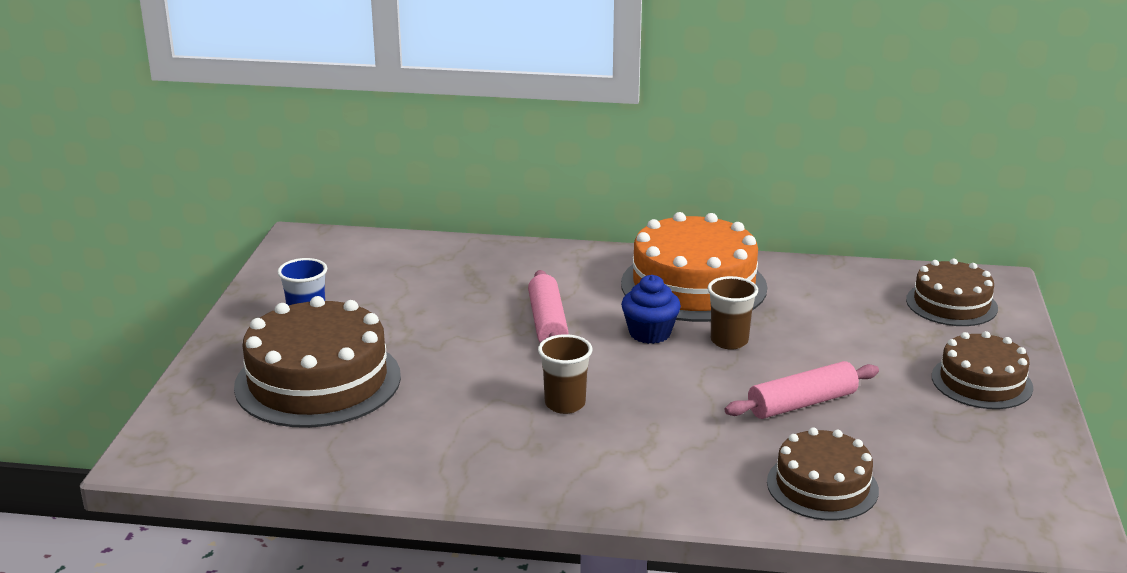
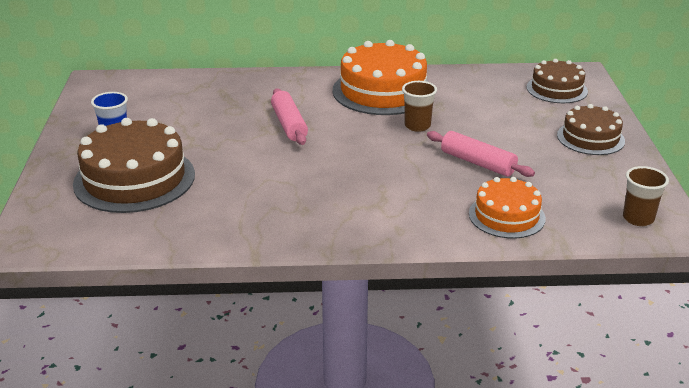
camera: 10 degrees left, 5 degrees up
brown cup [538,334,592,414] -> brown cup moved to [623,166,669,226]
blue cupcake [621,275,681,344] -> none
pink rolling pin [725,361,879,419] -> pink rolling pin turned 75 degrees clockwise [427,131,535,177]
brown cake [767,428,879,520] -> orange cake [469,177,546,239]

